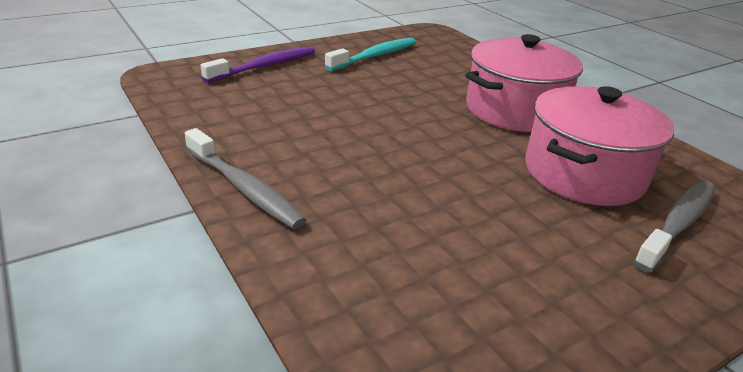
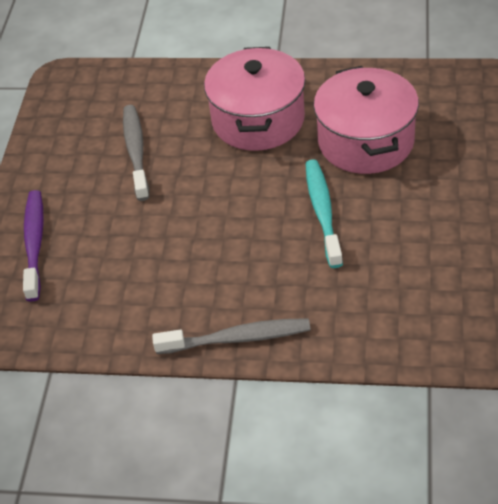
camera: 45 degrees left, 15 degrees up
turquoise toothbrush [325,38,416,71] -> turquoise toothbrush moved to [305,159,343,268]
grey toothbrush [634,180,715,273] -> grey toothbrush moved to [123,105,149,201]

